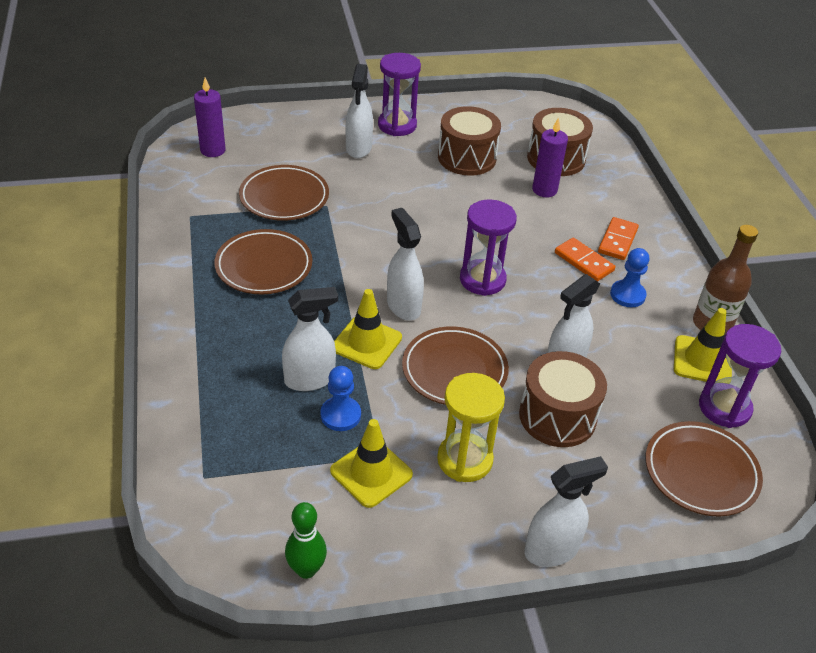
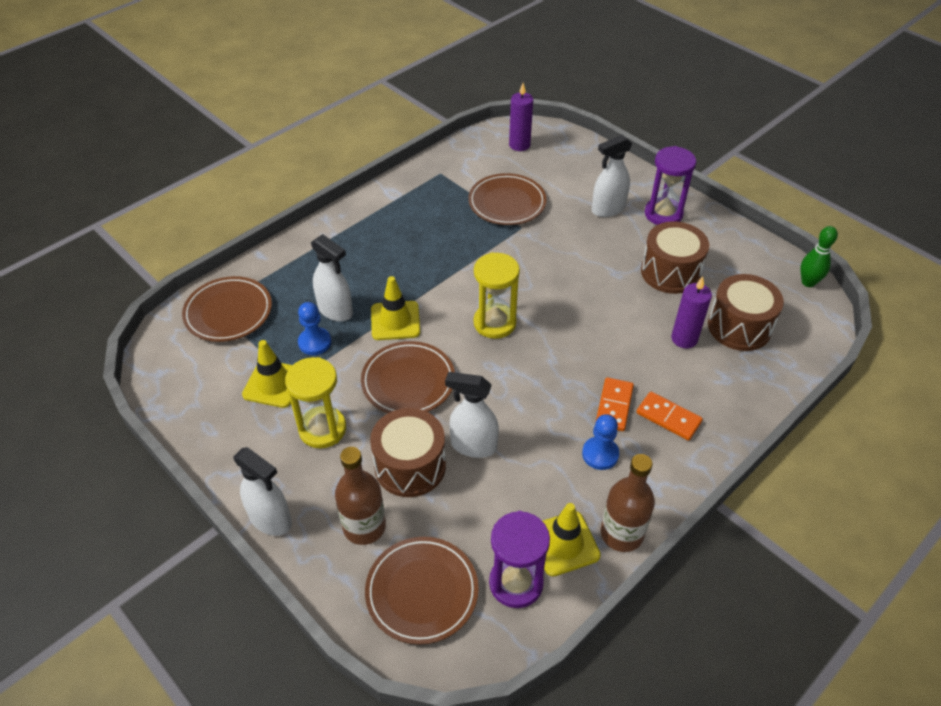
camera: 60 degrees right, 5 degrees up
brown plate [214,229,312,294] -> brown plate moved to [182,276,272,342]
green bowling pin [285,502,327,579] -> green bowling pin moved to [800,226,838,287]
white spray bottle [387,208,424,321] -> none
purple hourglass [460,199,517,296] -> none
orange domino [598,217,639,260] -> orange domino turned 45 degrees clockwise [637,392,703,441]
none -> brown bottle [335,447,386,545]
none -> yellow hourglass [474,252,520,339]

